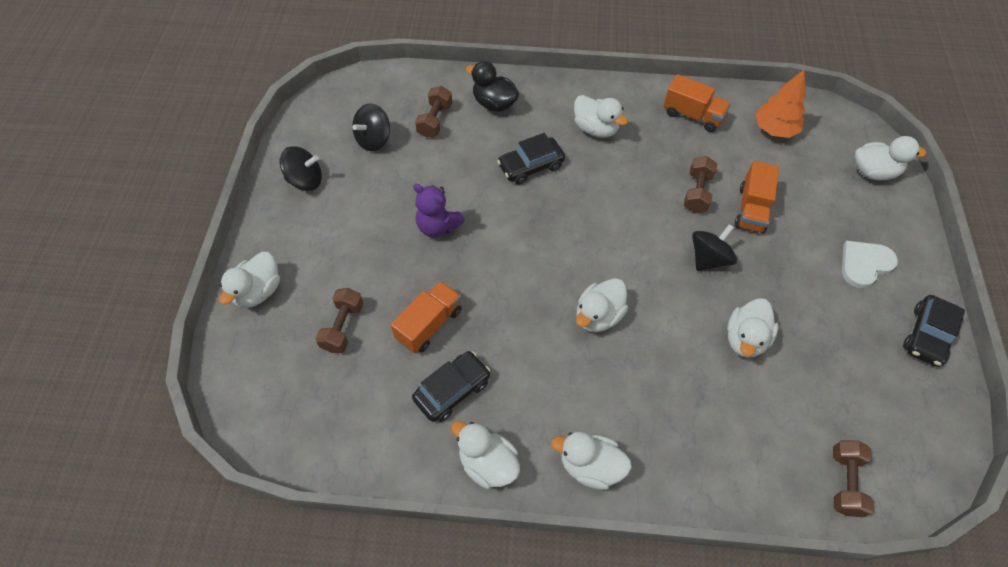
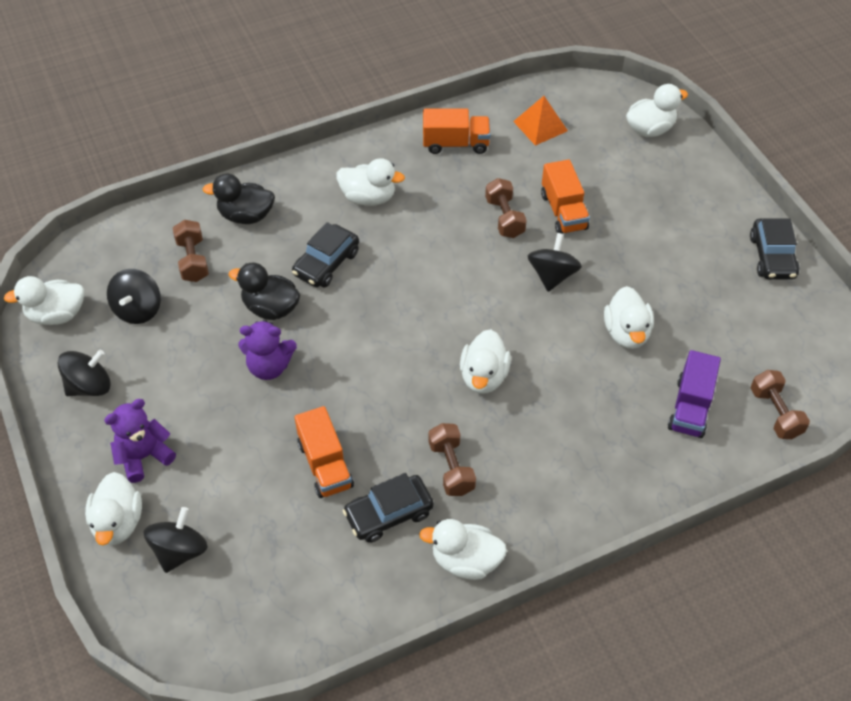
camera: 30 degrees left, 5 degrees down
brown dumbbell [316,288,363,353] -> brown dumbbell moved to [428,423,476,496]
orange truck [391,281,462,353] -> orange truck turned 150 degrees clockwise [294,406,354,498]
black car [412,351,490,422] -> black car turned 135 degrees counterclockwise [343,473,434,543]
white duck [551,432,632,490] -> white duck moved to [4,276,84,325]
orange tree [755,69,806,138] -> orange pyramid [513,96,568,146]
white heart [842,241,898,288] -> none
none -> purple teddy bear [104,399,176,483]
none -> black spinning top [143,507,208,573]
none -> black duck [229,262,300,320]
none -> purple truck [668,350,721,438]

